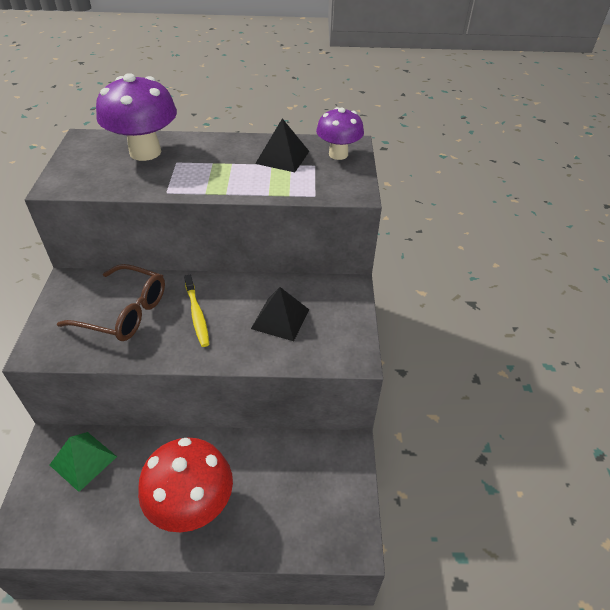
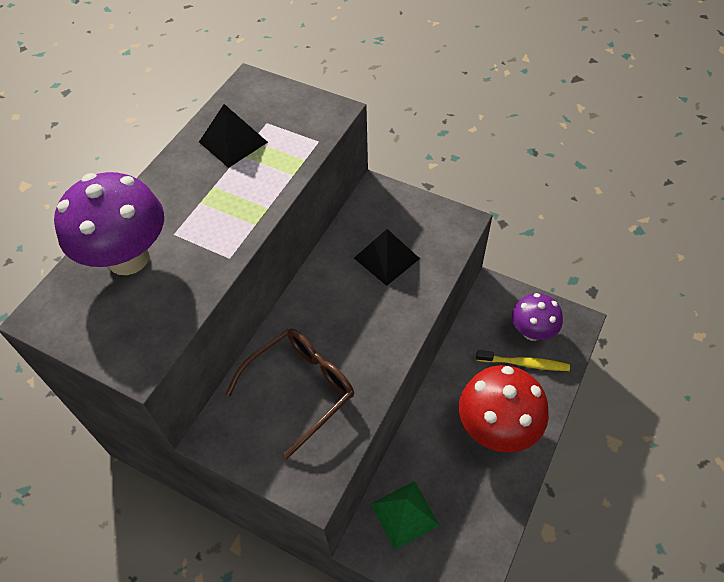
camera: 60 degrees left, 10 degrees up
yellow toothbrush [184,275,209,347] -> yellow toothbrush moved to [476,350,570,371]
purple mushroom [316,107,364,160] -> purple mushroom moved to [512,293,563,341]

